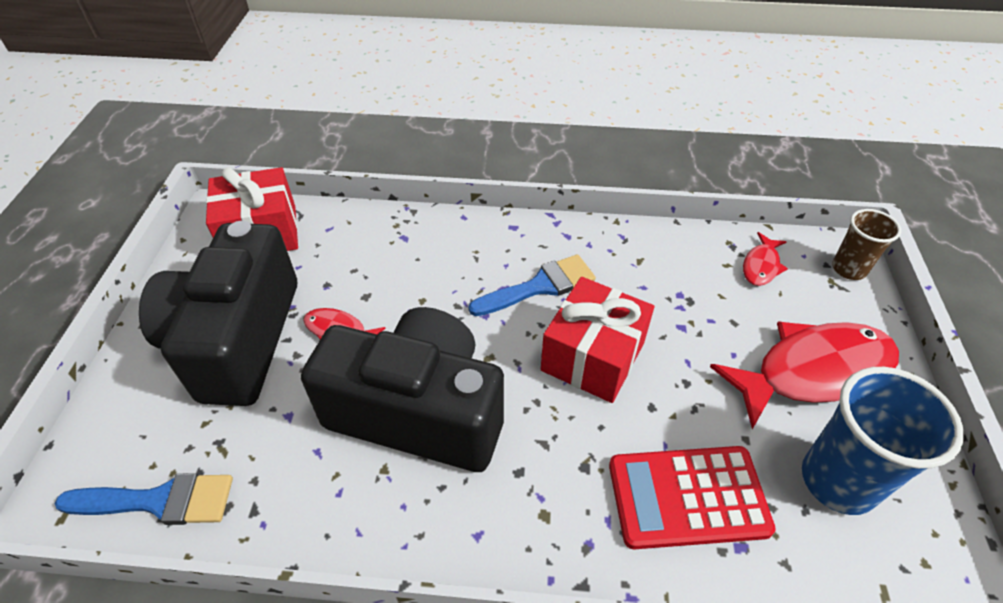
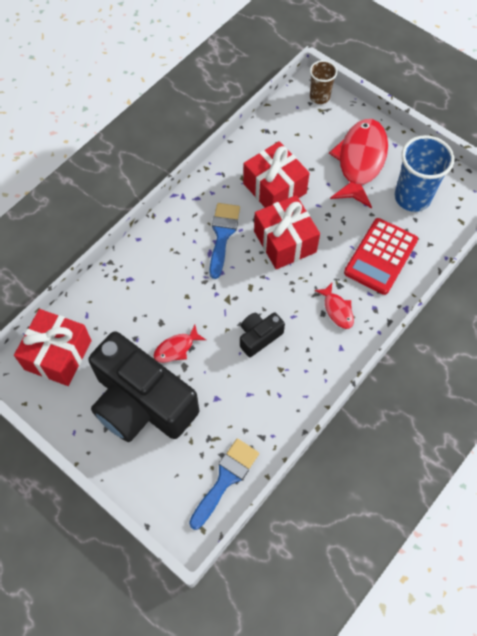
camera: 55 degrees left, 15 degrees up
black camera [301,307,504,472] -> black camera [240,312,285,357], size x0.44
red fish [743,232,788,286] -> red fish moved to [314,283,354,329]
none -> red gift [243,141,310,208]

